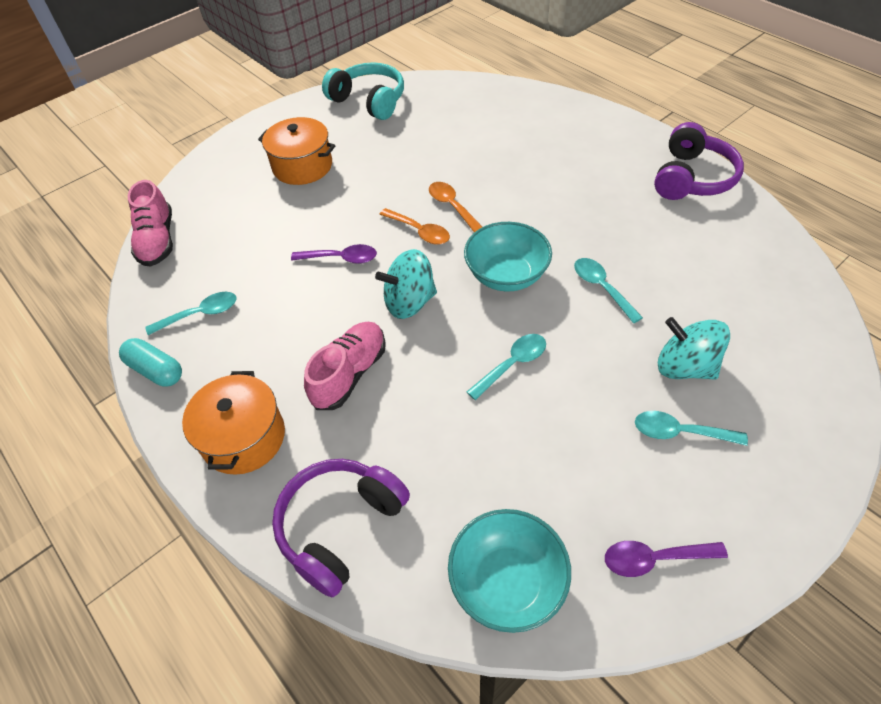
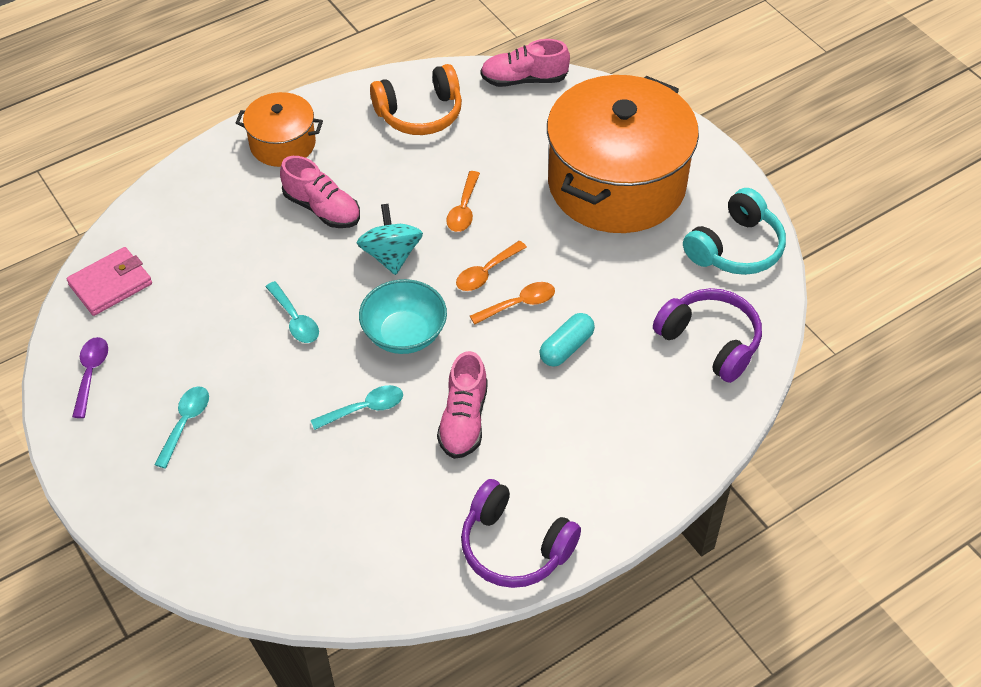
camera: 95 degrees right, 0 degrees up
turquoise capsule [119,338,182,387] -> turquoise capsule moved to [539,313,595,367]
turquoise spoon [146,292,237,335] -> orange headphones [370,64,462,135]
orange pot [258,117,336,185] -> orange pot [547,75,699,233], size x2.05
purple headphones [272,459,410,598] -> purple headphones moved to [653,288,762,383]
purple spoon [291,244,377,264] -> orange spoon [446,171,480,232]
turquoise bowl [448,509,571,633] -> pink wallet [67,247,152,316]
turquoise spinning top [658,317,730,379] -> none
none -> pink shoe [437,351,488,459]

